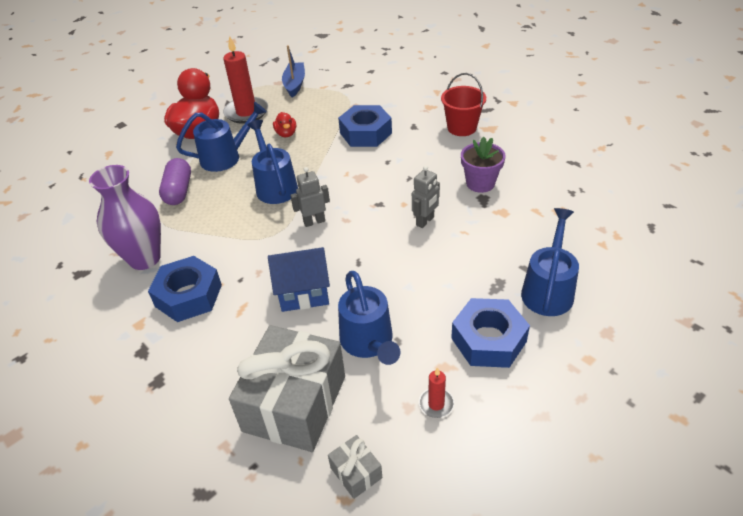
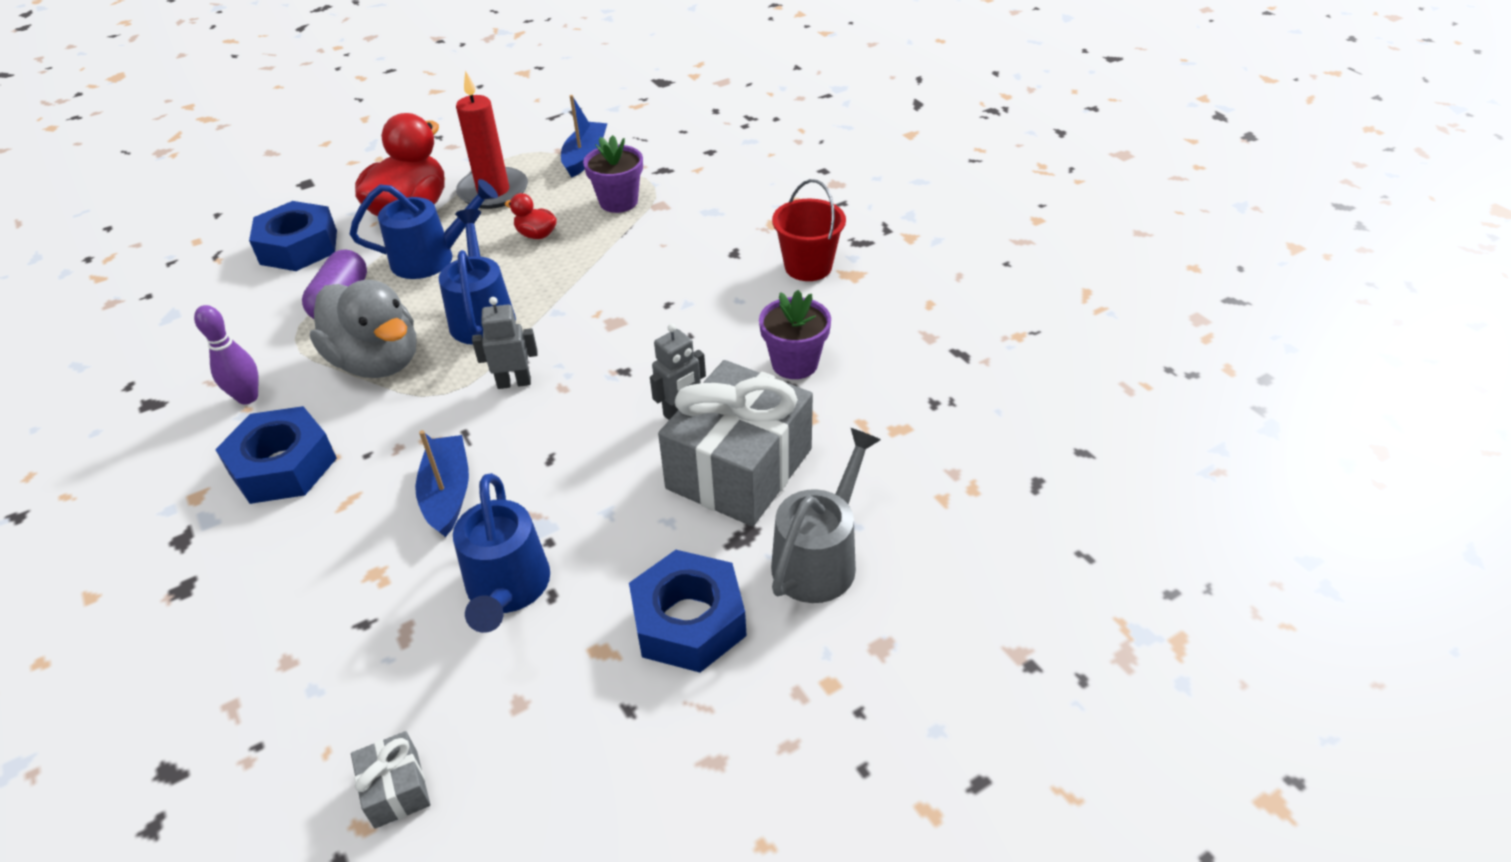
camera: 10 degrees right, 0 degrees up
purple vase [89,165,161,270] -> purple bowling pin [194,305,259,404]
grey gift [229,325,345,452] -> grey gift moved to [658,360,813,526]
blue house [268,247,330,312] -> blue boat [415,430,469,537]
red duck [273,112,296,137] -> red duck turned 120 degrees clockwise [505,193,557,239]
blue nut [338,105,392,147] -> blue nut moved to [249,201,337,271]
red candle [419,367,454,418] -> none
blue watering can [521,208,579,316] -> grey watering can [771,428,881,603]
none -> grey duck [310,280,416,378]
none -> purple flower pot [583,135,643,213]

